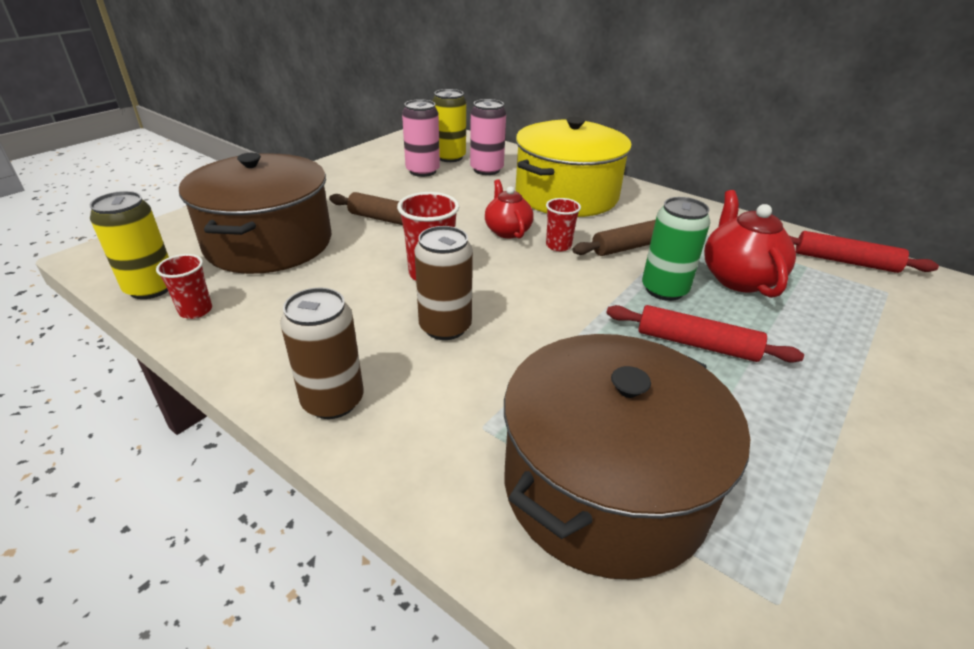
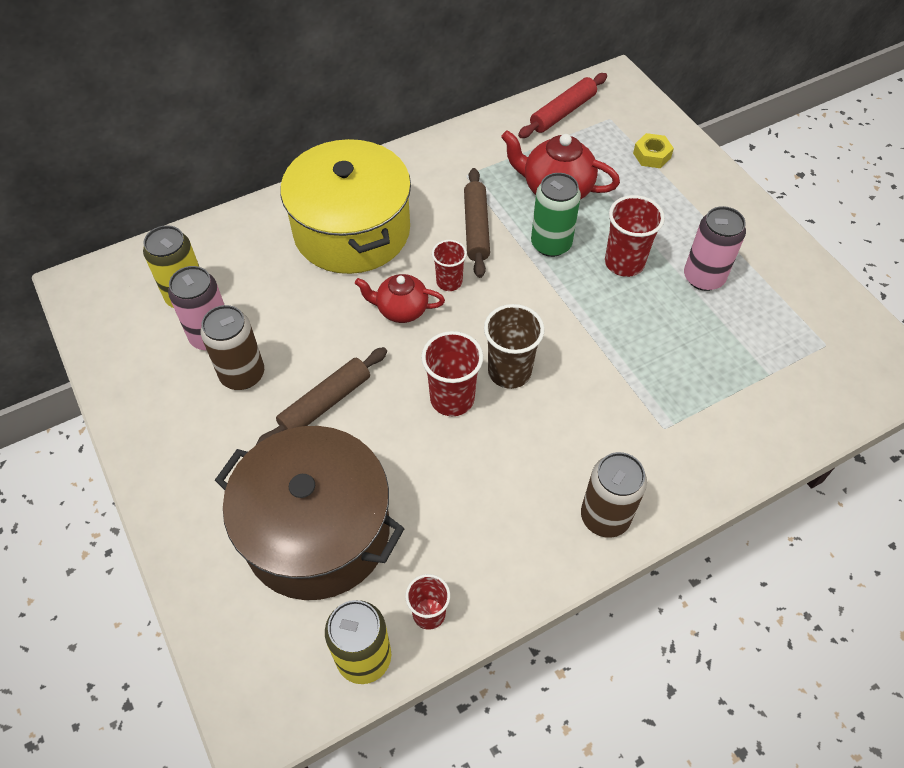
camera: 65 degrees left, 20 degrees up
brown can [414,226,473,340] -> brown can moved to [200,305,264,390]
pink can [470,99,506,175] -> pink can moved to [684,206,746,291]
brown pot [504,334,750,580] -> none
red rolling pin [606,305,804,363] -> red cup [605,195,665,277]
none -> brown cup [484,304,545,389]
none -> yellow nut [633,133,674,168]

